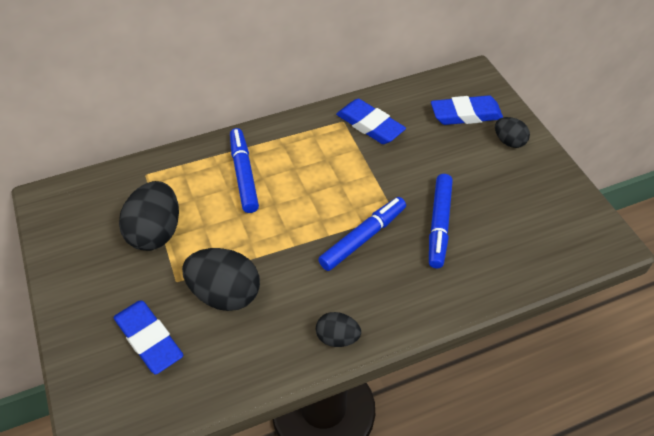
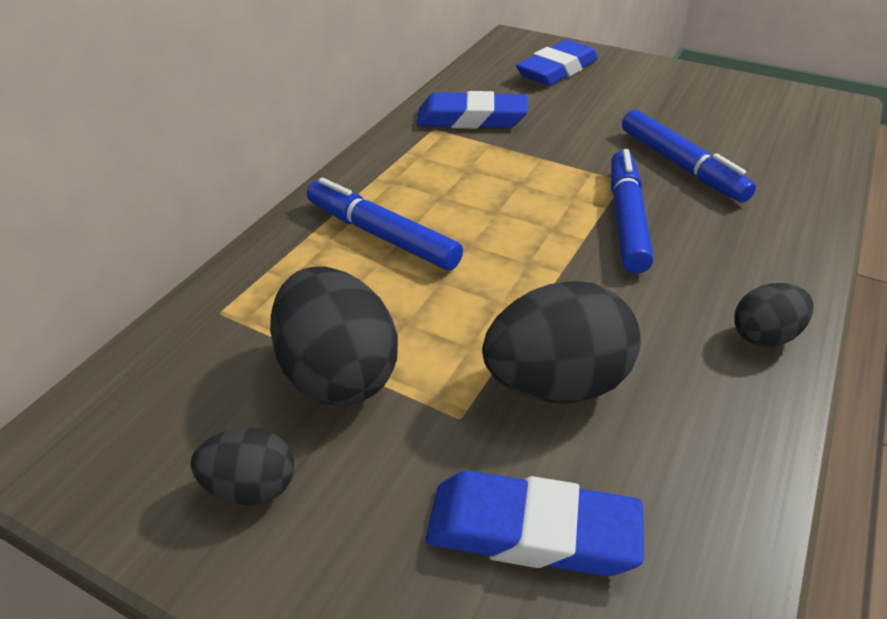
camera: 40 degrees left, 10 degrees down
black egg [495,117,530,148] -> black egg moved to [191,428,294,505]

